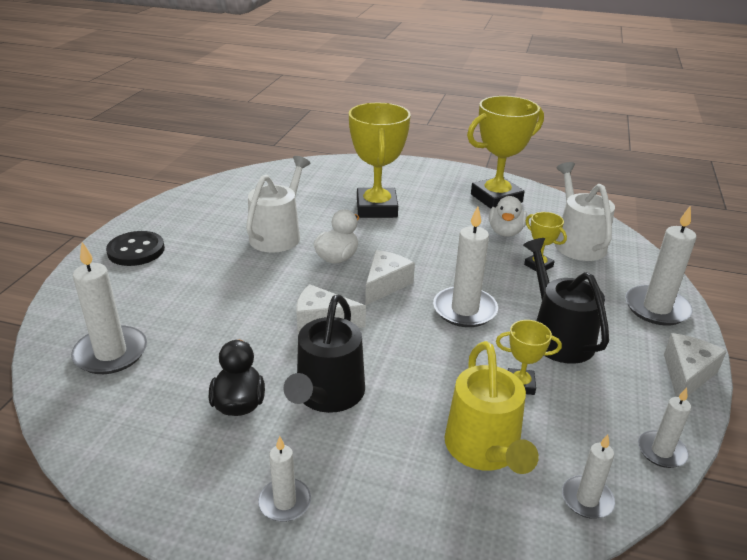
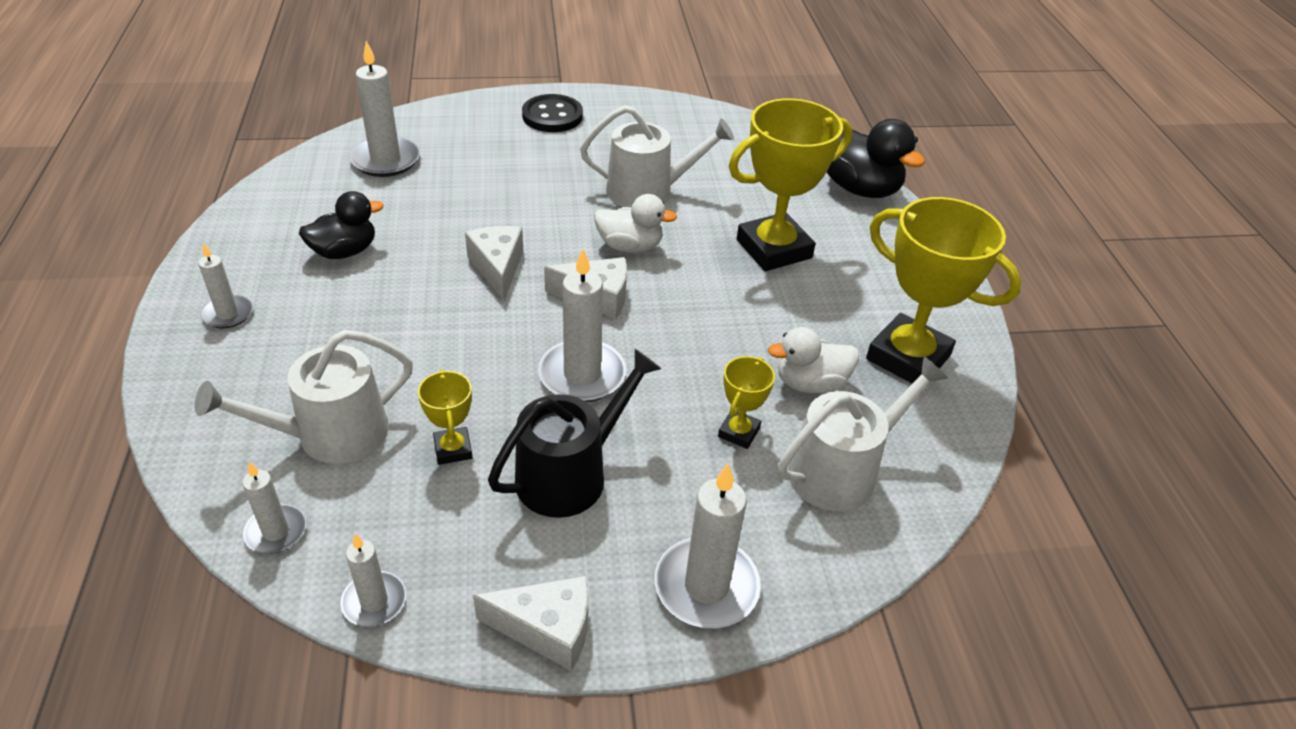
camera: 65 degrees right, 10 degrees up
black watering can [283,295,365,413] -> none
yellow watering can [445,341,539,474] -> white watering can [195,330,413,464]
none -> black duck [827,119,925,198]

